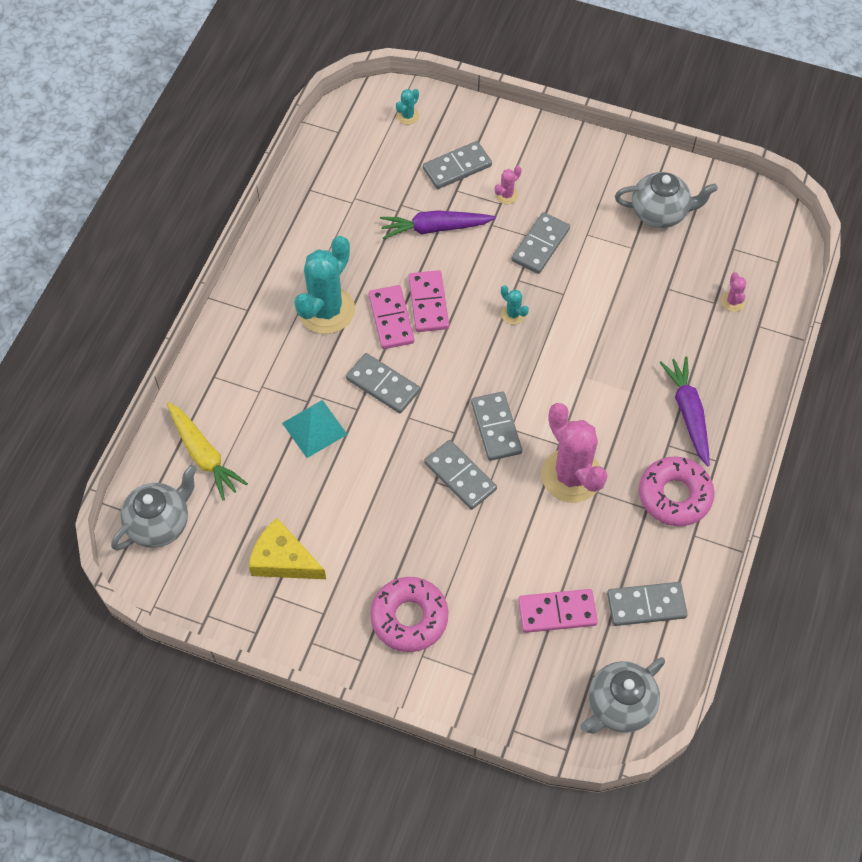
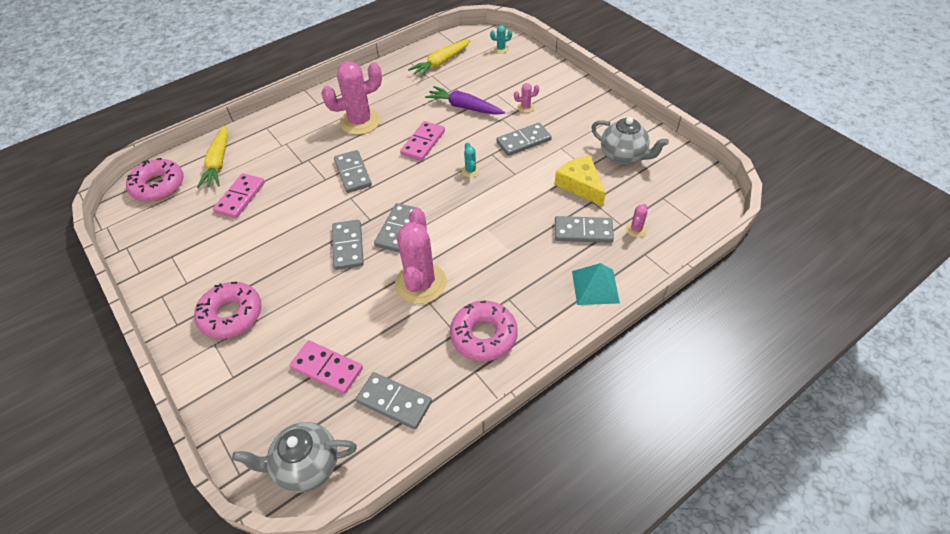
camera: 35 degrees right, 10 degrees down
grey teapot [111,465,197,550] -> pink donut [126,158,184,202]
yellow cheese [249,518,326,579] -> yellow cheese moved to [555,155,606,206]
turquoise pyramid [282,400,348,458] -> turquoise pyramid moved to [572,263,620,305]
turquoise cactus [294,236,355,334] -> pink cactus [321,62,382,135]
pink domino [368,285,415,349] -> pink domino moved to [213,173,265,218]
grey domino [423,141,492,189] -> grey domino moved to [555,216,614,243]
purple carrot [659,356,710,467] -> none
none -> yellow carrot [408,39,471,78]

